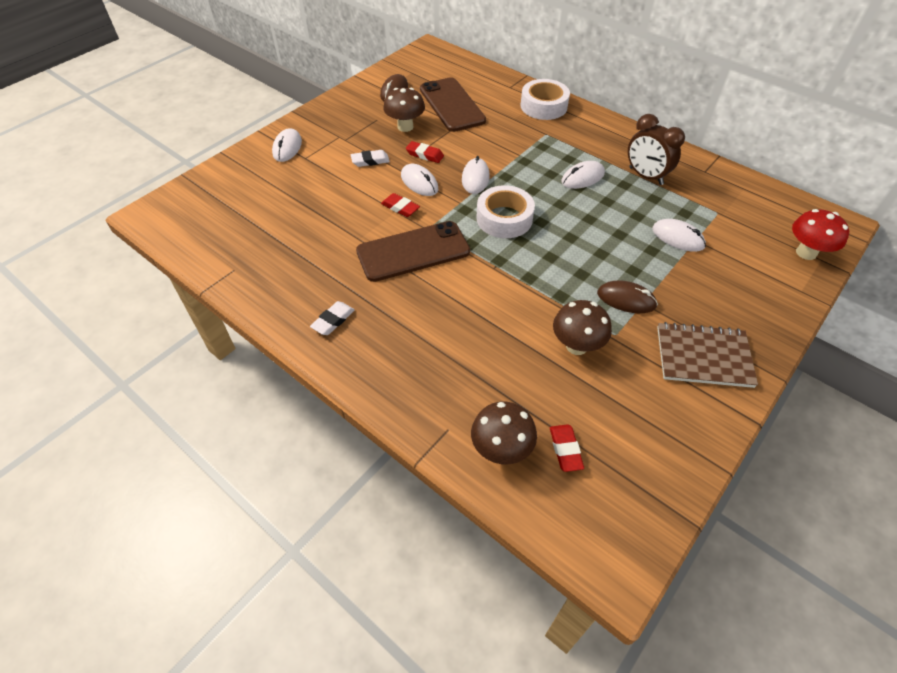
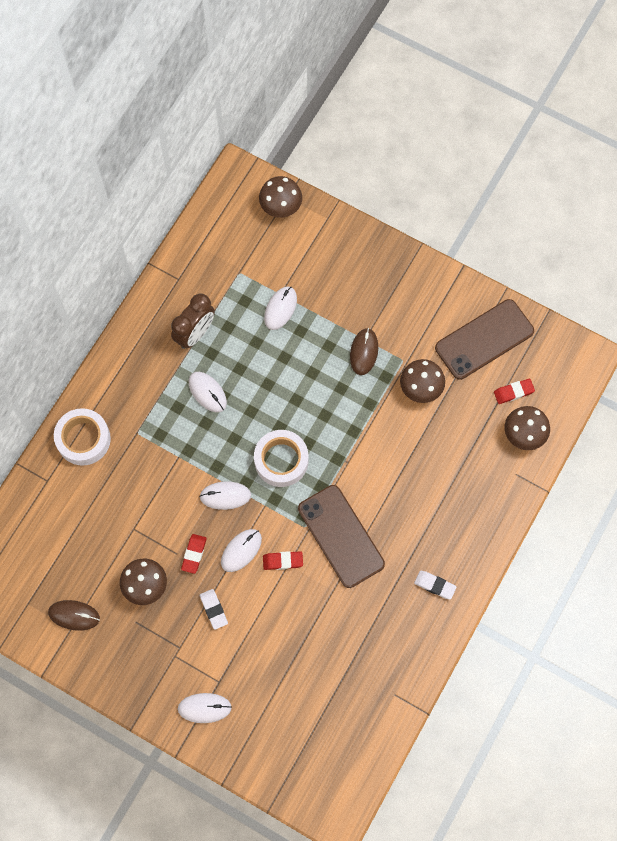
camera: 100 degrees left, 20 degrees up
red eraser [381,193,420,217] -> red eraser turned 60 degrees clockwise [263,551,303,570]
brown phone [420,77,486,132] -> brown phone moved to [435,299,534,380]
brown notebook [657,322,758,388] -> none
red mushroom [792,209,849,260] -> brown mushroom [259,176,302,218]

